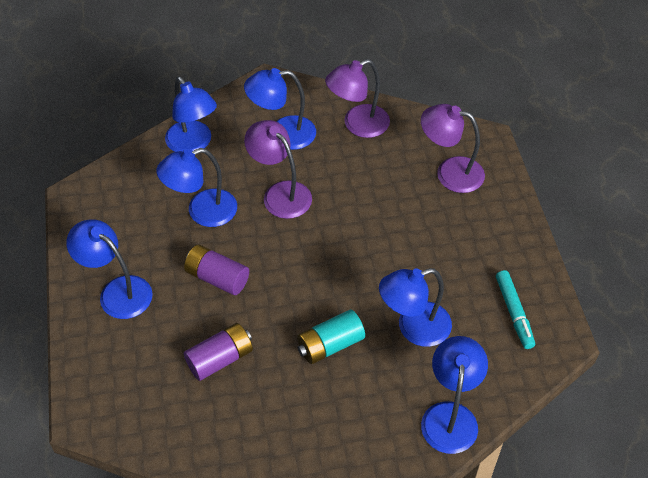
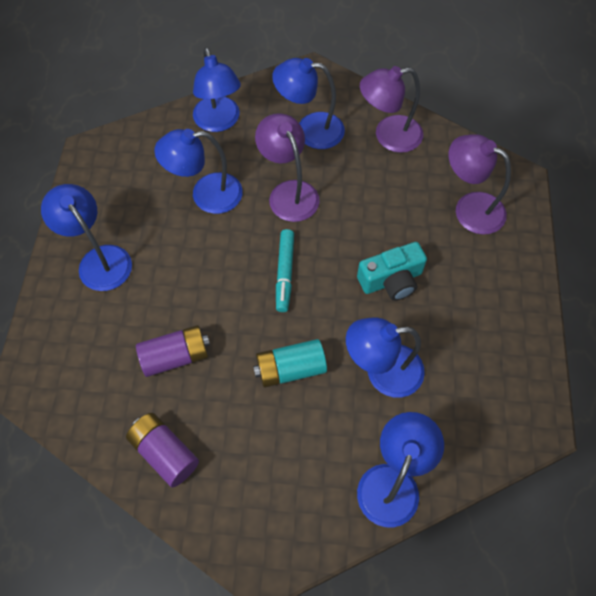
camera: 15 degrees right, 10 degrees up
purple battery [184,244,249,295] -> purple battery moved to [126,413,199,487]
turquoise marker [496,270,535,349] -> turquoise marker moved to [276,229,294,312]
none -> turquoise camera [357,242,427,301]

